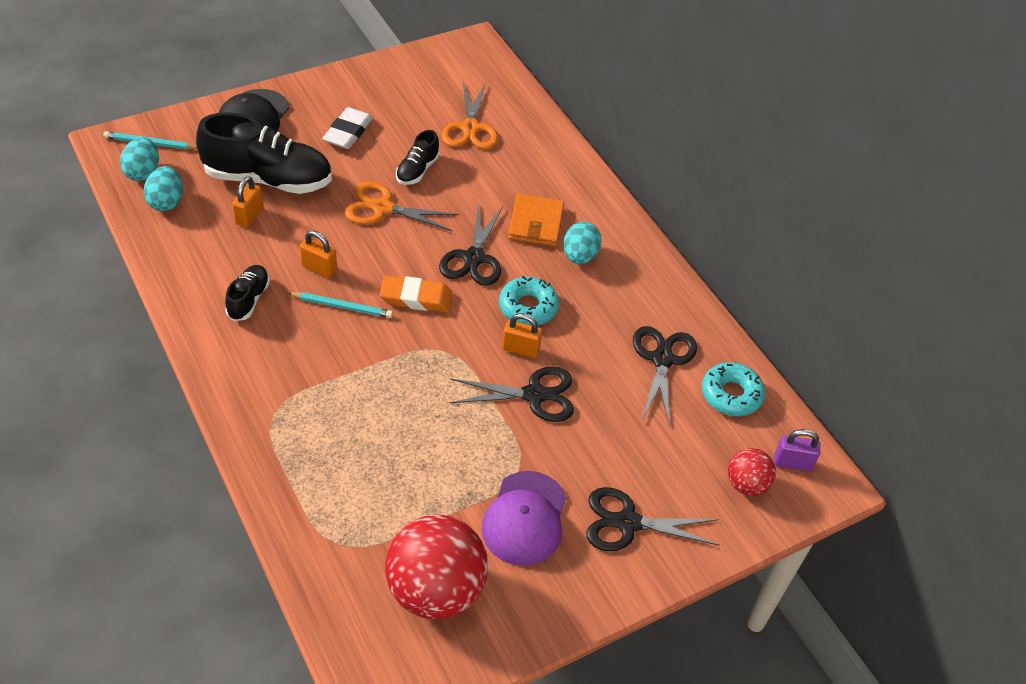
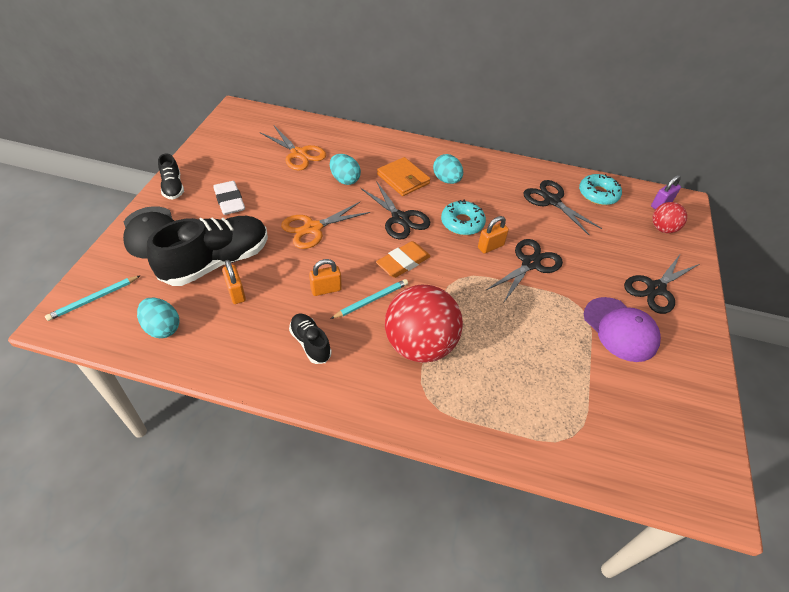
camera: 45 degrees left, 0 degrees up
turquoise egg [120,137,159,181] -> turquoise egg moved to [330,154,361,185]
red ball [385,515,488,620] -> red ball moved to [385,285,463,363]
black shoe [396,130,440,185] -> black shoe moved to [158,154,184,200]

